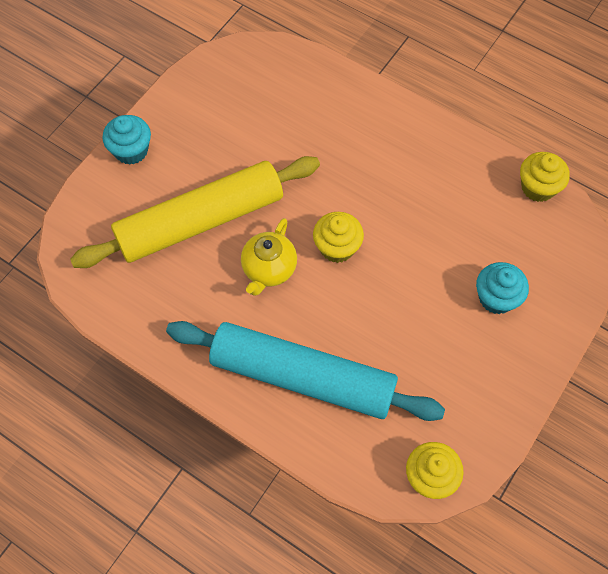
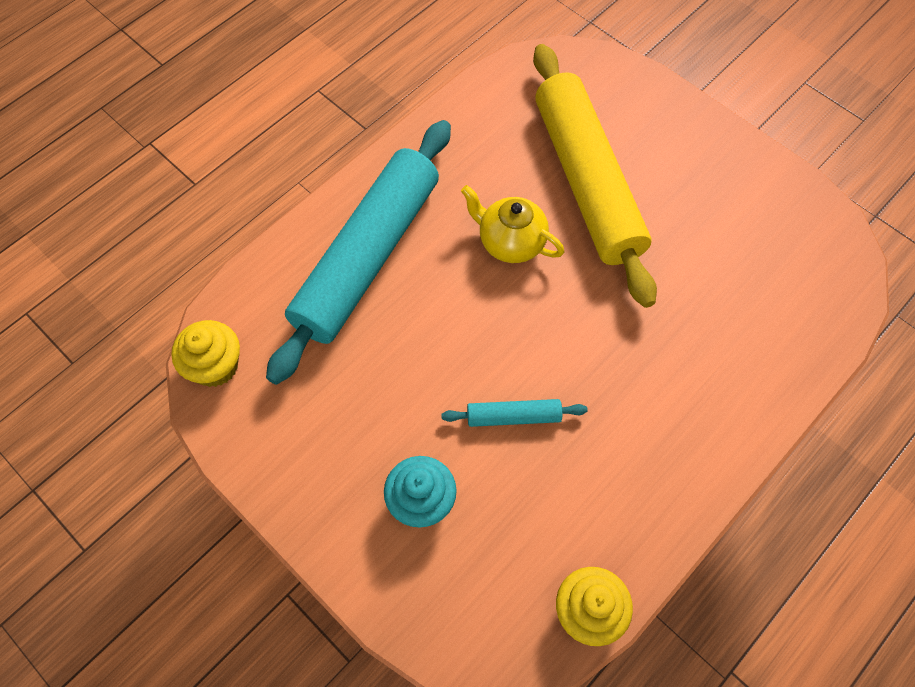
camera: 100 degrees right, 0 degrees up
turquoise cupcake [102,115,151,165] -> none
yellow cupcake [313,212,364,263] -> none
none -> turquoise rolling pin [441,399,588,427]

